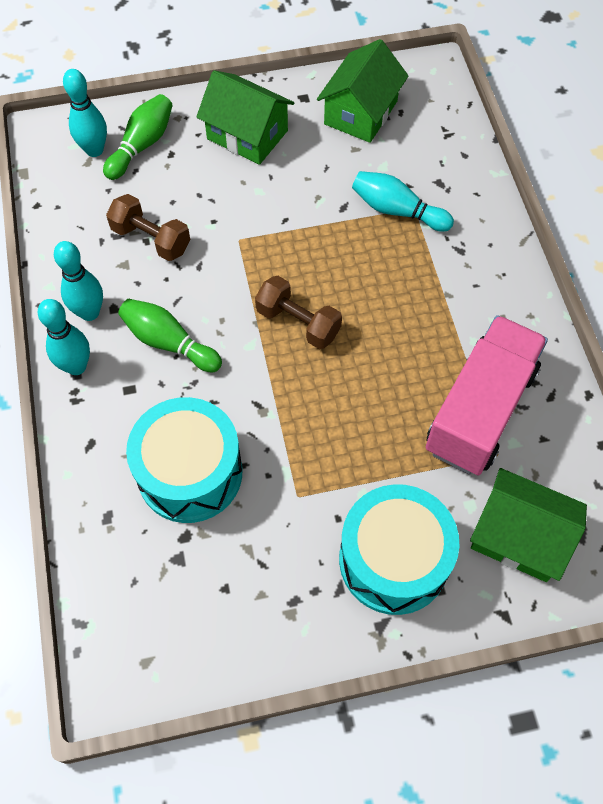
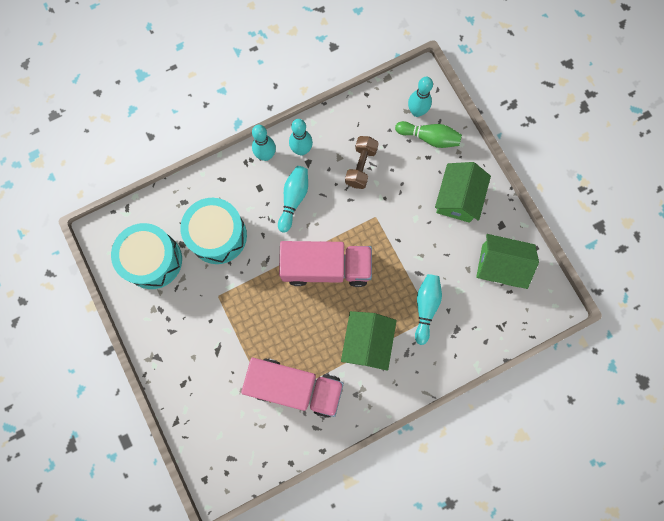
camera: 75 degrees right, 15 degrees up
green bowling pin [118,299,222,372] -> turquoise bowling pin [278,166,308,233]
brown dumbbell [255,276,342,349] -> pink truck [279,241,372,287]
turquoise drum [339,484,460,615] -> turquoise drum moved to [111,223,182,289]
green house [470,468,587,582] -> green house moved to [341,311,397,371]

